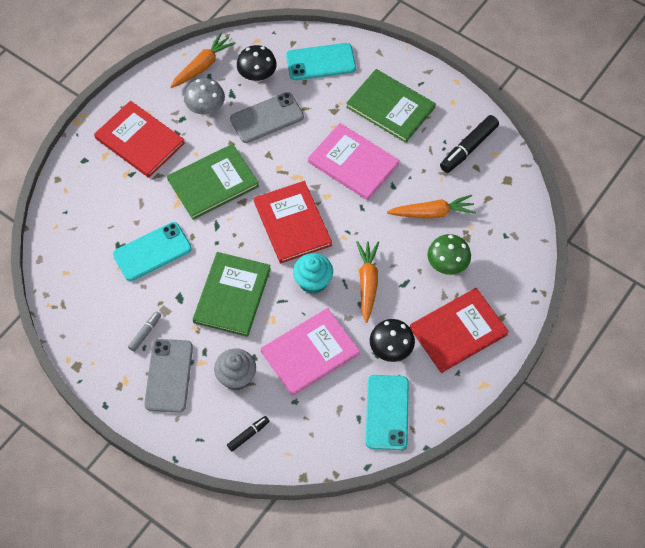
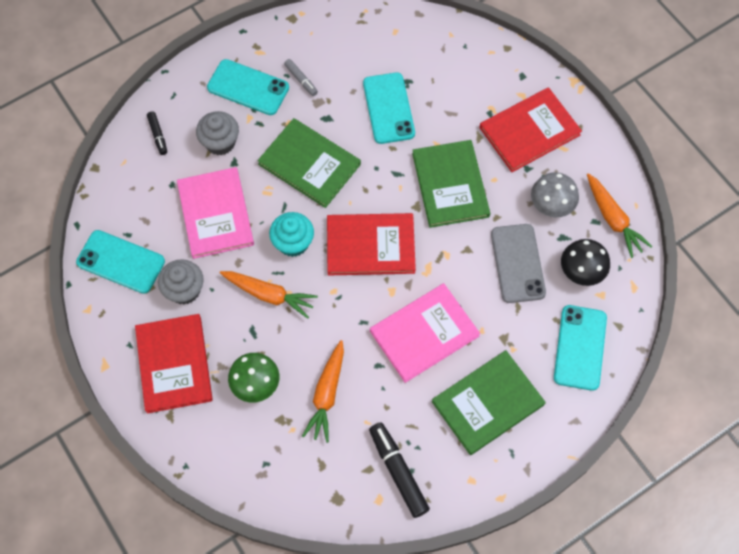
camera: 110 degrees right, 5 degrees up
grey phone [144,339,193,413] -> turquoise phone [207,59,289,115]
black mushroom [370,319,415,362] -> grey cupcake [158,259,204,305]

